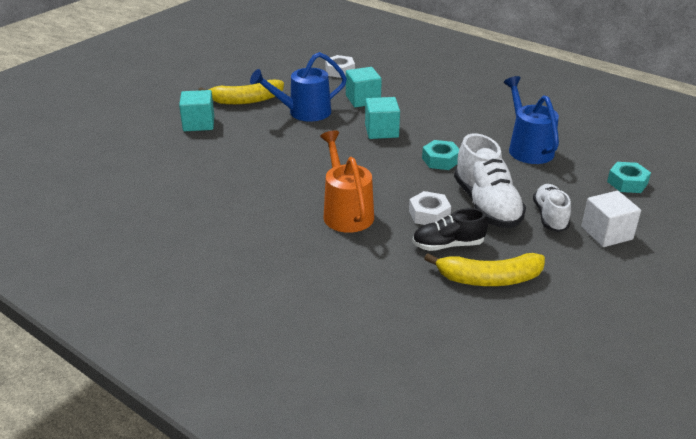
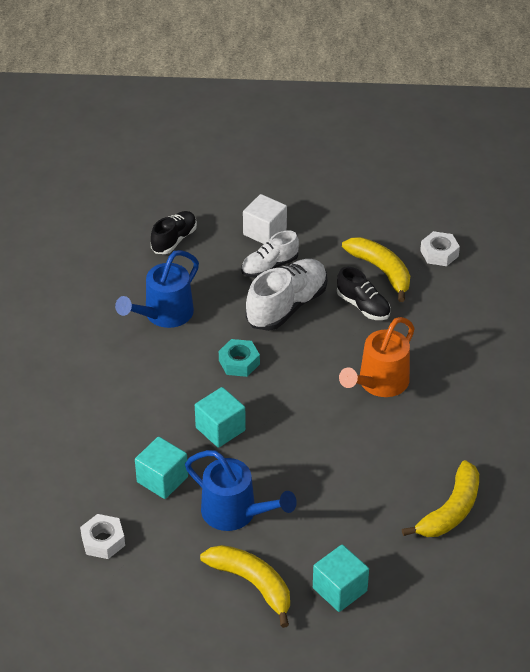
camera: 125 degrees left, 10 degrees up
white nut [409,191,451,225] -> white nut moved to [420,231,460,266]
turquoise nut [607,162,651,193] -> black shoe [151,211,197,254]
none -> yellow banana [402,460,479,537]

